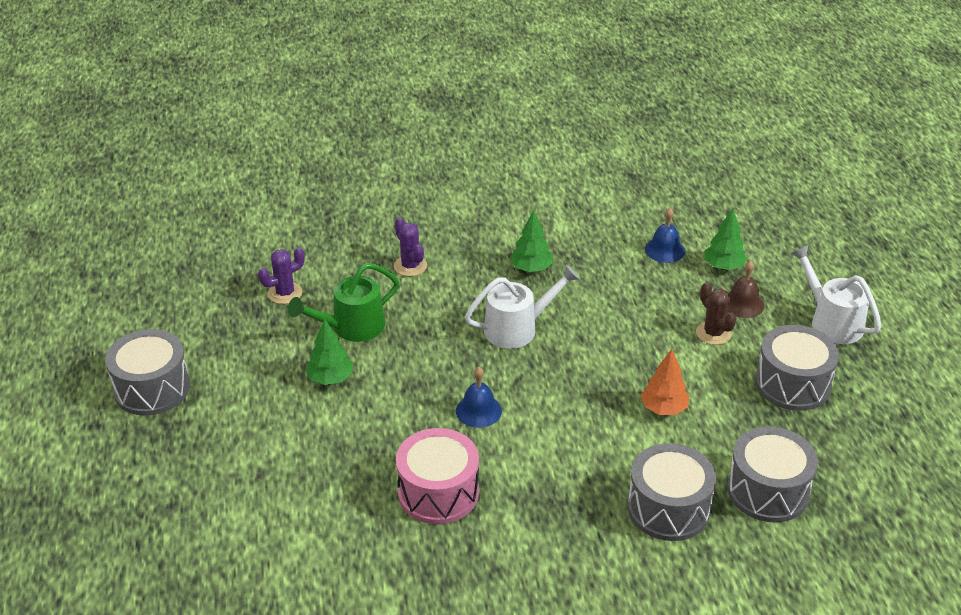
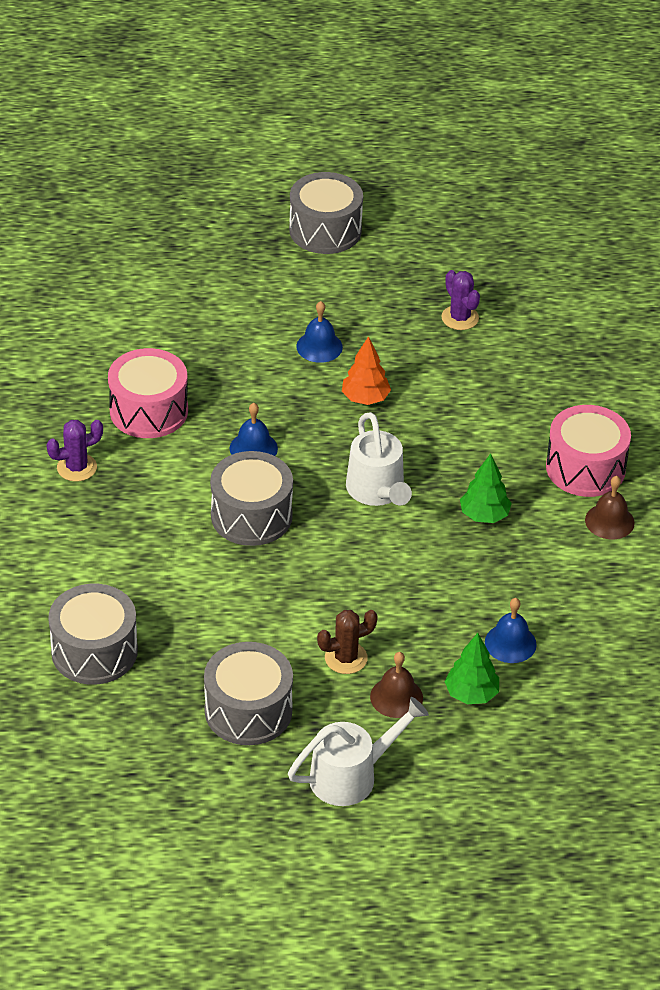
camera: 95 degrees right, 5 degrees up
green watering can [288,263,399,342] -> none
green tree [306,319,353,385] -> blue bell [296,301,343,363]
purple cactus [394,217,427,277] -> purple cactus moved to [46,420,103,481]
grey drum [628,443,716,541] -> grey drum moved to [210,451,293,546]
orange tree [641,349,689,415] -> orange tree moved to [342,336,391,405]
none -> pink drum [546,405,631,497]
none -> brown bell [585,476,635,540]

